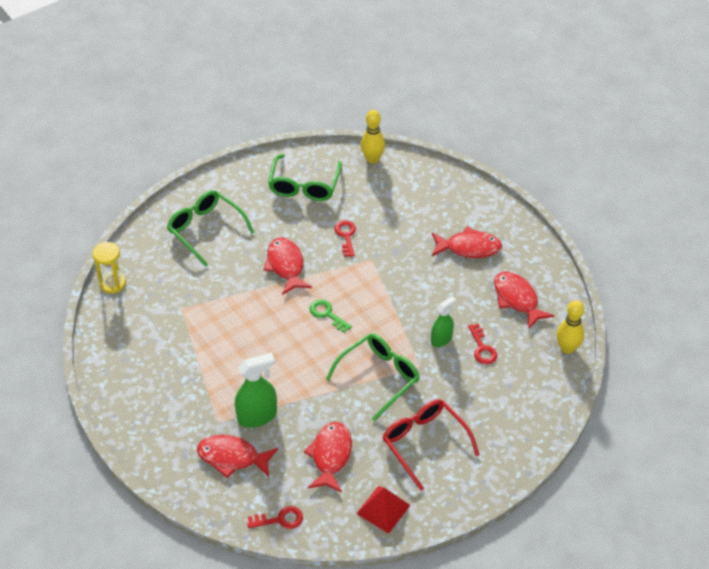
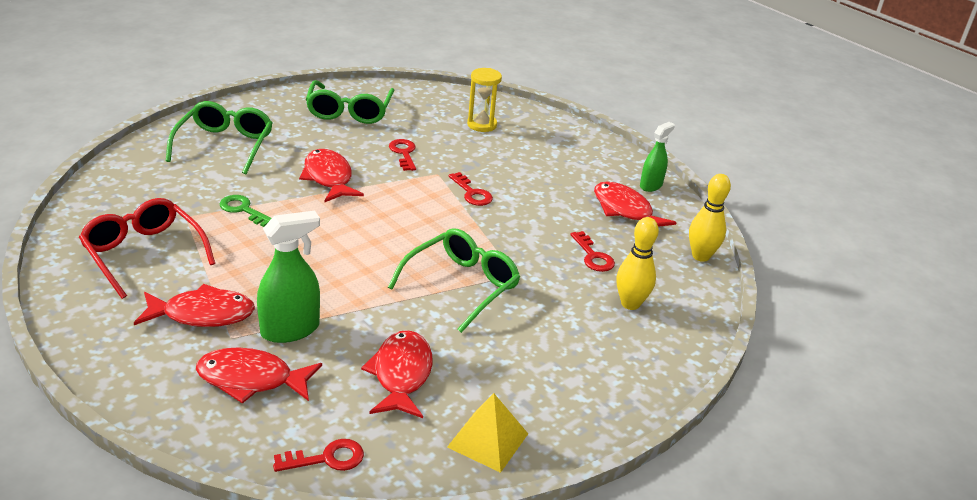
camera: 10 degrees left, 15 degrees down
yellow hourglass [92,242,126,293] -> yellow hourglass moved to [467,68,502,132]
green glasses [167,190,255,267] -> green glasses turned 60 degrees clockwise [166,101,272,174]
green key [310,300,352,333] -> green key moved to [219,195,272,227]
red pyramid [356,486,410,534] -> yellow pyramid [447,393,528,473]
yellow bowling pin [361,110,385,164] -> yellow bowling pin moved to [616,217,659,310]
red glasses [382,399,480,491] -> red glasses moved to [79,198,215,299]
green spray bottle [431,296,456,347] -> green spray bottle moved to [640,122,675,192]
red fish [432,226,502,258] -> red fish moved to [134,284,255,327]
none -> red key [449,172,493,206]

